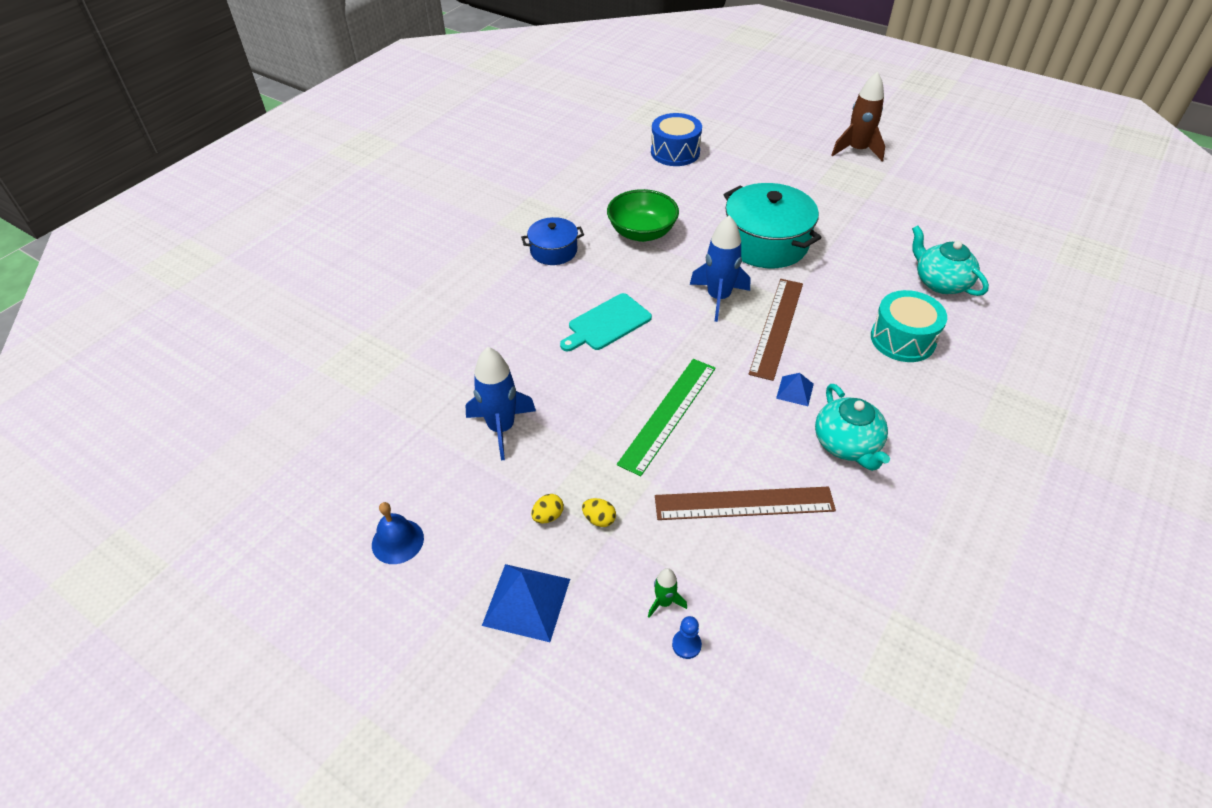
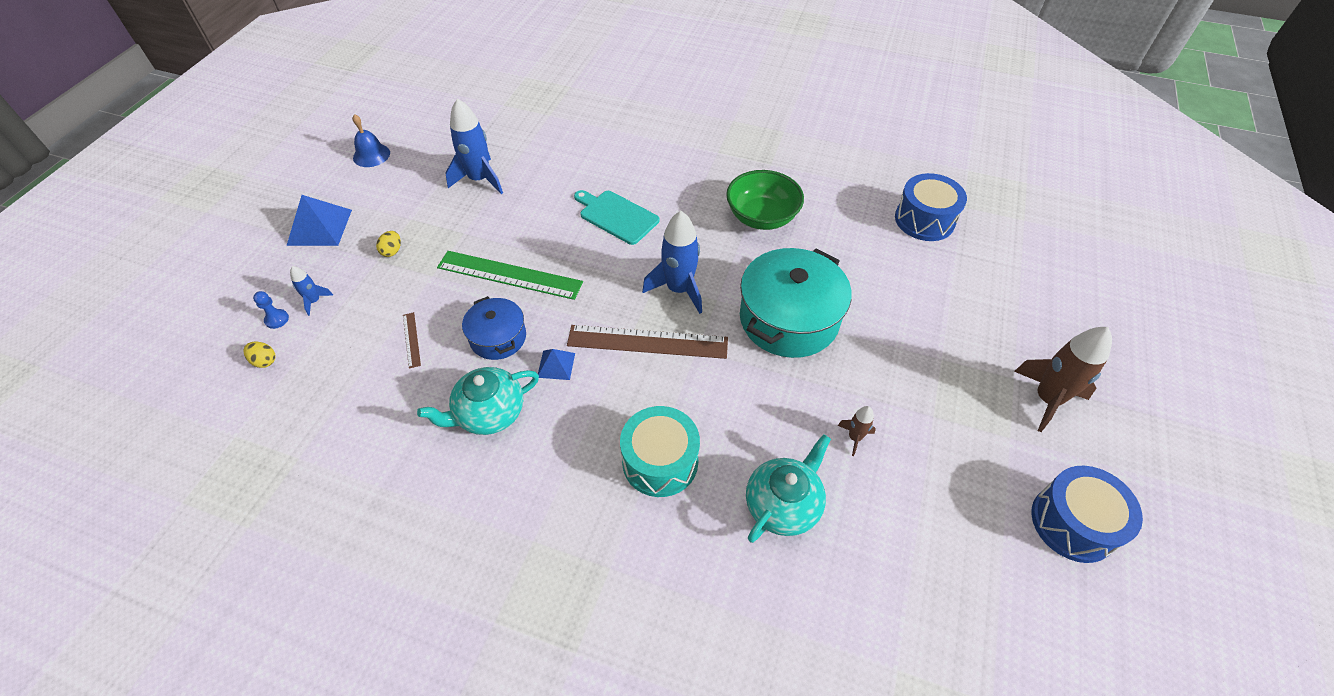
camera: 75 degrees right, 5 degrees up
blue pot [521,217,584,265] -> blue pot moved to [462,296,526,360]
yellow egg [531,494,564,523] -> yellow egg moved to [243,341,276,368]
green rocket [648,568,687,618] -> blue rocket [290,266,333,316]
brown ruler [655,487,836,520] -> brown ruler [403,312,421,369], size x0.44
none -> brown rocket [838,406,876,456]
none -> blue drum [1031,466,1143,563]

